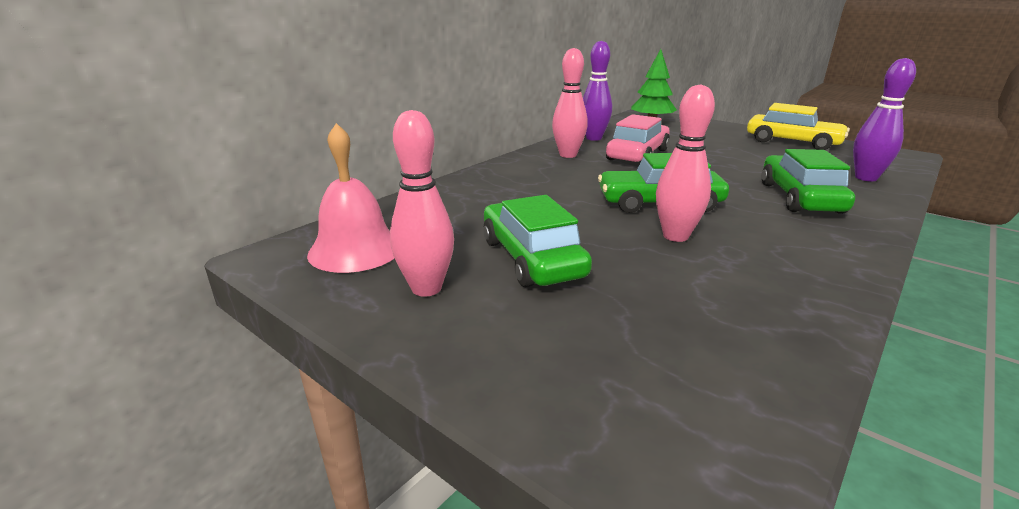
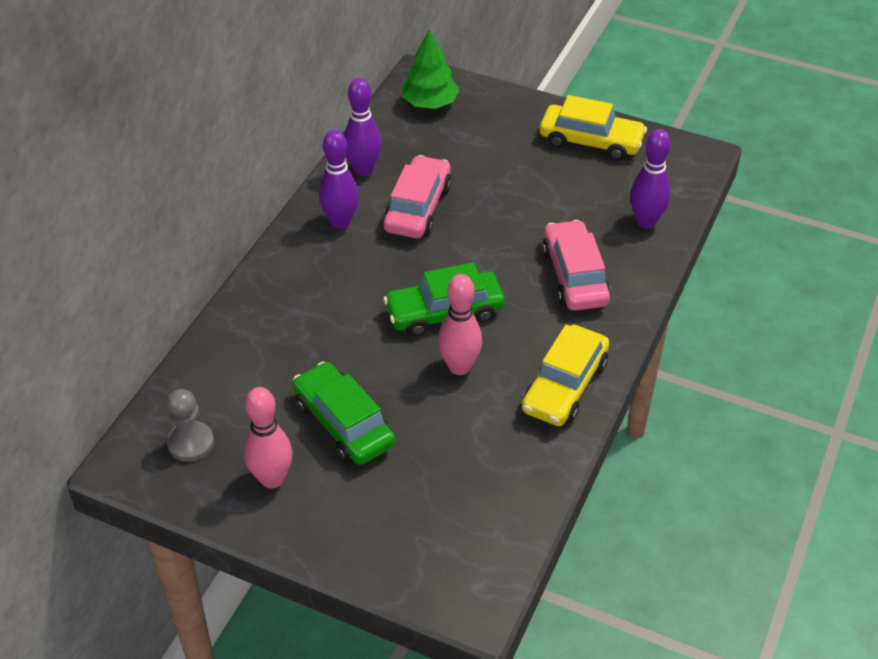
camera: 15 degrees left, 20 degrees up
pink bell [307,123,394,273] -> grey pawn [167,389,214,462]
pink bowling pin [552,48,588,158] -> purple bowling pin [319,130,359,229]
green car [762,149,855,214] -> pink car [542,220,611,311]
none -> yellow car [522,325,609,426]

